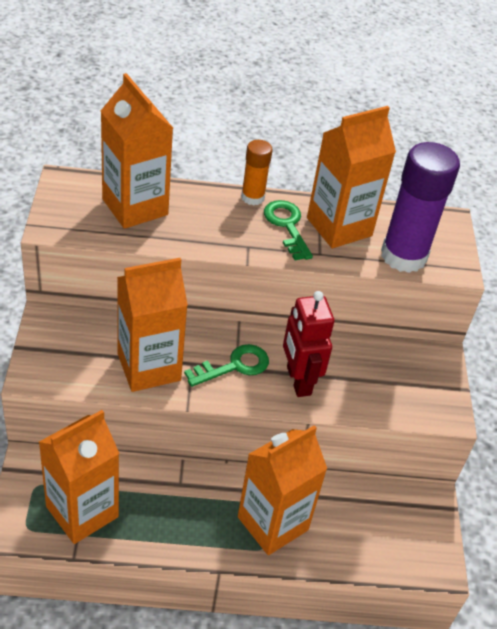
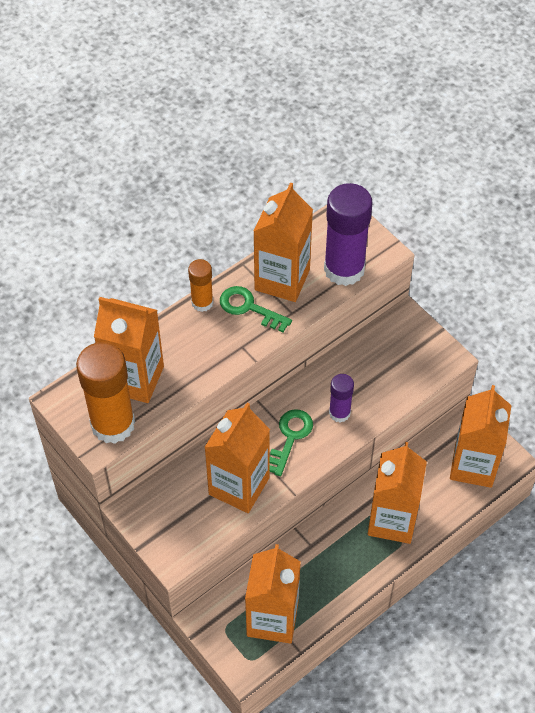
camera: 35 degrees left, 10 degrees up
red robot [283,291,334,397] -> purple glue stick [329,374,354,423]
none -> orange glue stick [76,342,135,444]
none -> orange carton [450,385,511,488]

